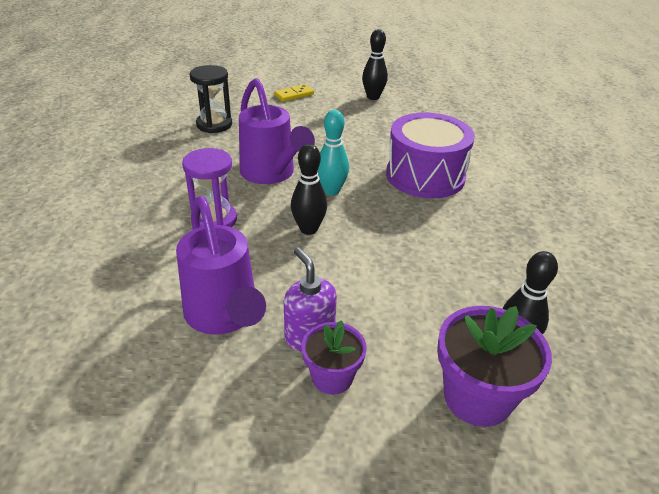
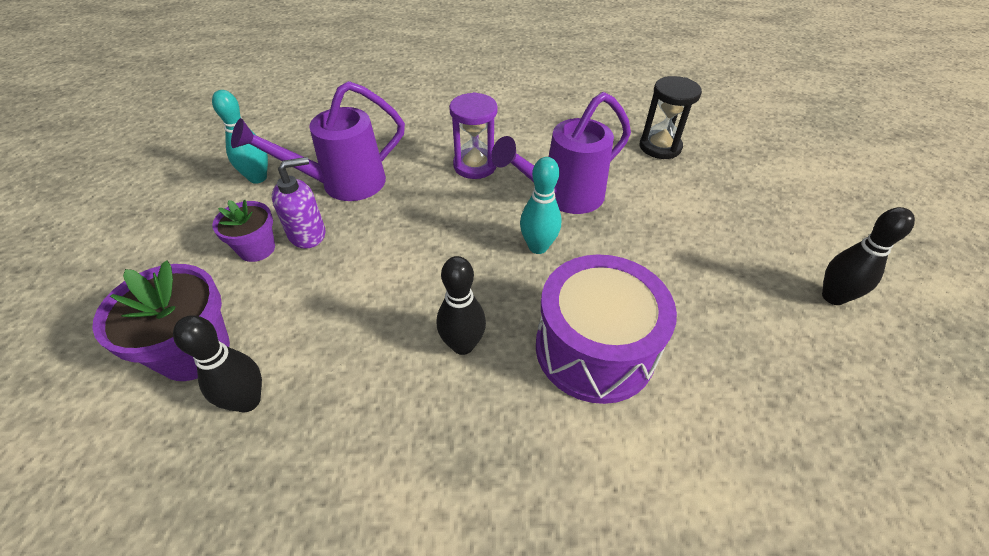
camera: 90 degrees right, 10 degrees up
yellow domino [274,84,314,102] -> none
black bowling pin [291,144,327,235] -> black bowling pin moved to [437,256,486,355]
none -> turquoise bowling pin [212,90,268,184]

